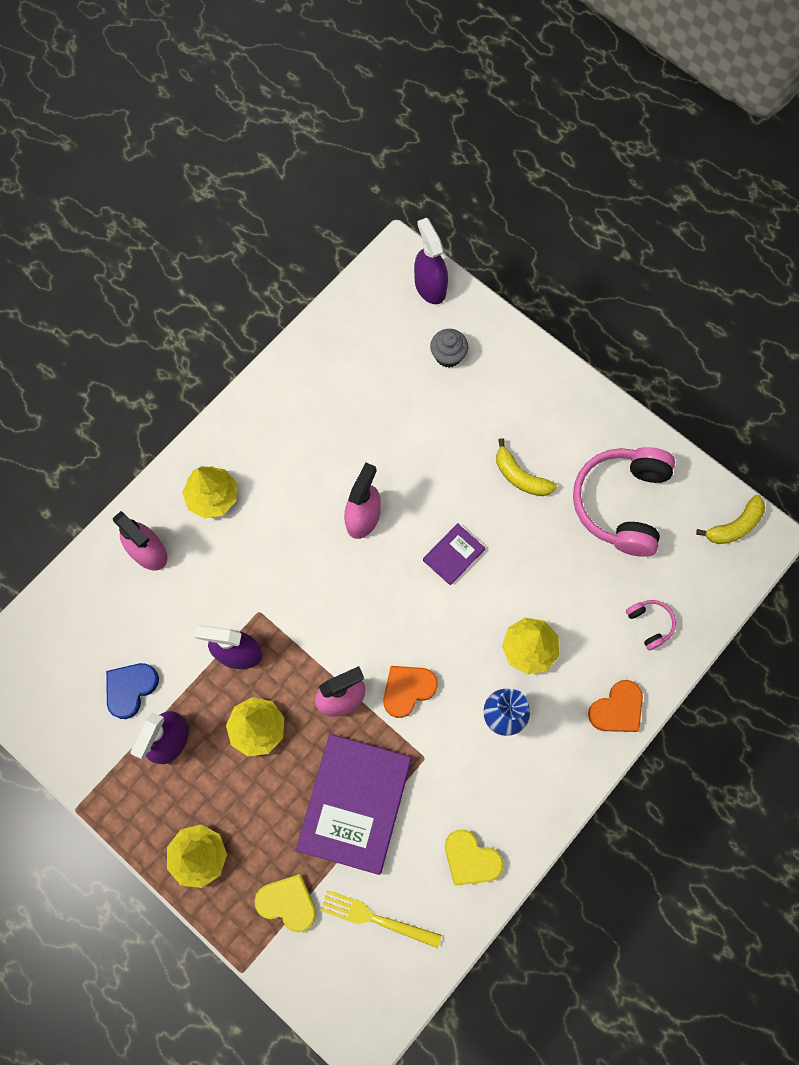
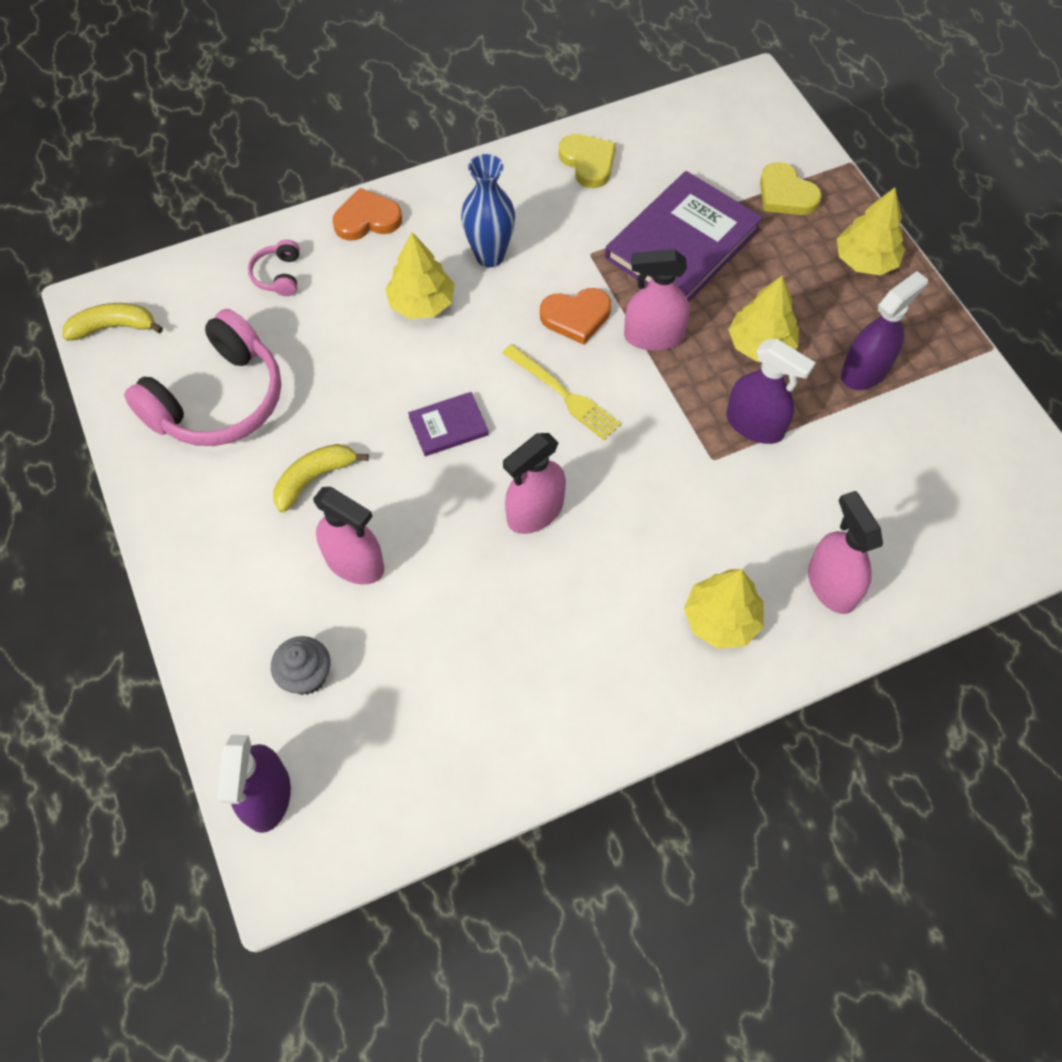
camera: 155 degrees left, 10 degrees down
blue heart [106,663,159,719] -> none
yellow fork [320,890,442,948] -> yellow fork moved to [502,344,621,441]
yellow banana [496,438,557,496] -> yellow banana turned 105 degrees counterclockwise [273,444,369,513]
none -> pink spray bottle [313,487,384,584]

